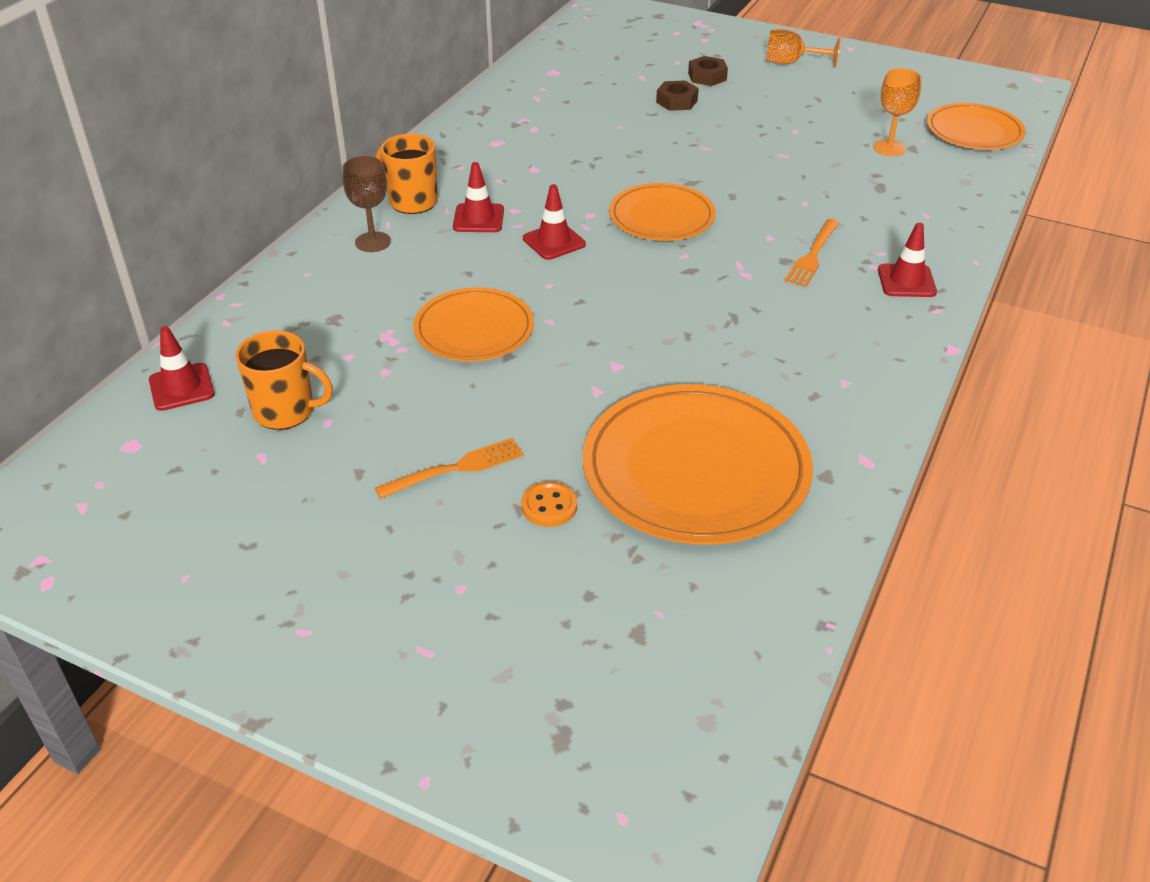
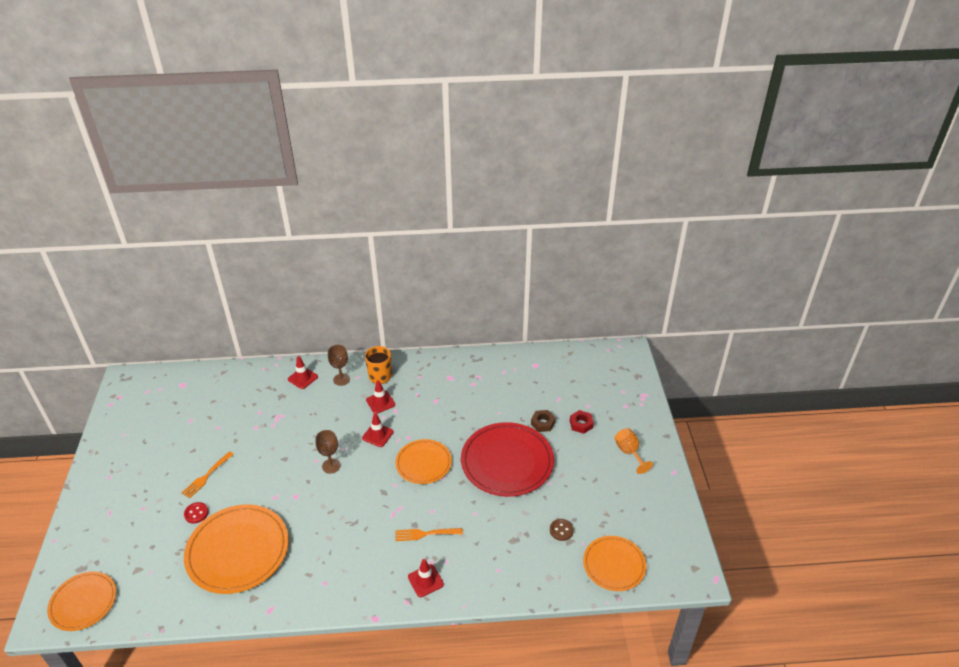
camera: 60 degrees right, 0 degrees up
red traffic cone [149,326,215,411] -> red traffic cone moved to [288,356,318,389]
orange mug [235,330,333,430] -> none
orange fork [375,438,524,499] -> orange fork turned 90 degrees clockwise [181,451,234,499]
orange plate [413,287,534,361] -> orange plate moved to [47,572,116,631]
orange button [521,481,577,527] -> red button [184,502,209,524]
brown nut [688,56,728,86] -> red nut [570,410,594,434]
orange goblet [873,68,922,156] -> brown button [550,519,574,541]
none -> brown goblet [315,430,341,474]
none -> red plate [461,422,554,497]

